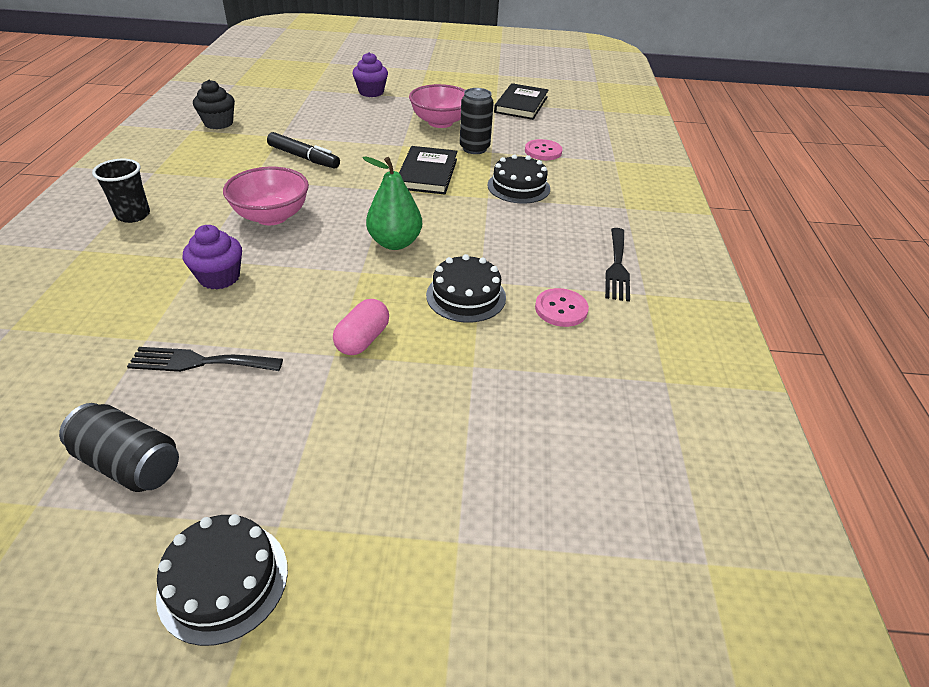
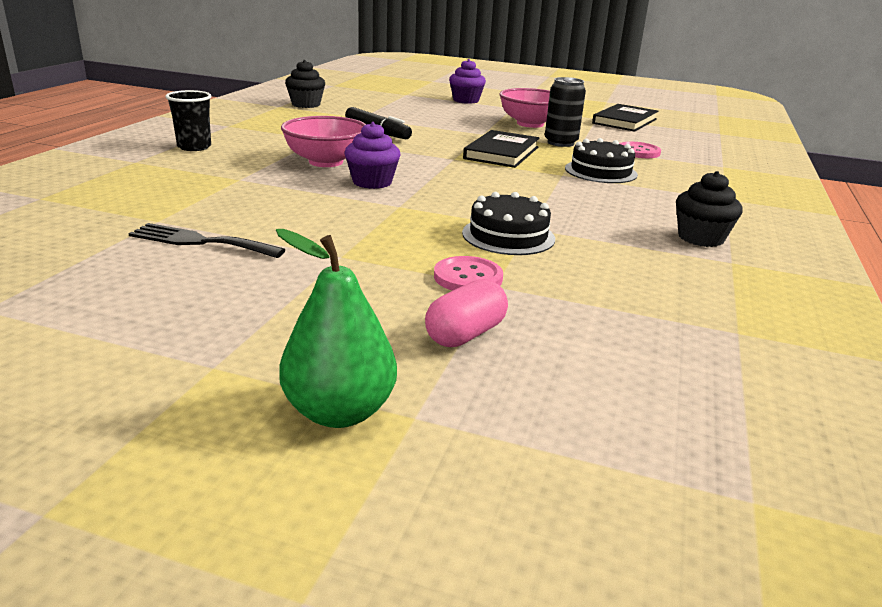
camera: 15 degrees right, 15 degrees down
black can [59,403,179,492] -> none
black cake [156,514,288,646] -> none
purple cupcake [183,225,242,289] -> purple cupcake moved to [345,122,400,189]
pink capsule [333,299,389,355] -> pink capsule moved to [425,279,508,347]
green pear [363,156,422,250] -> green pear moved to [276,229,397,428]
pink button [535,288,589,327] -> pink button moved to [434,256,503,291]
black fork [605,228,630,302] -> black cupcake [676,171,743,247]

